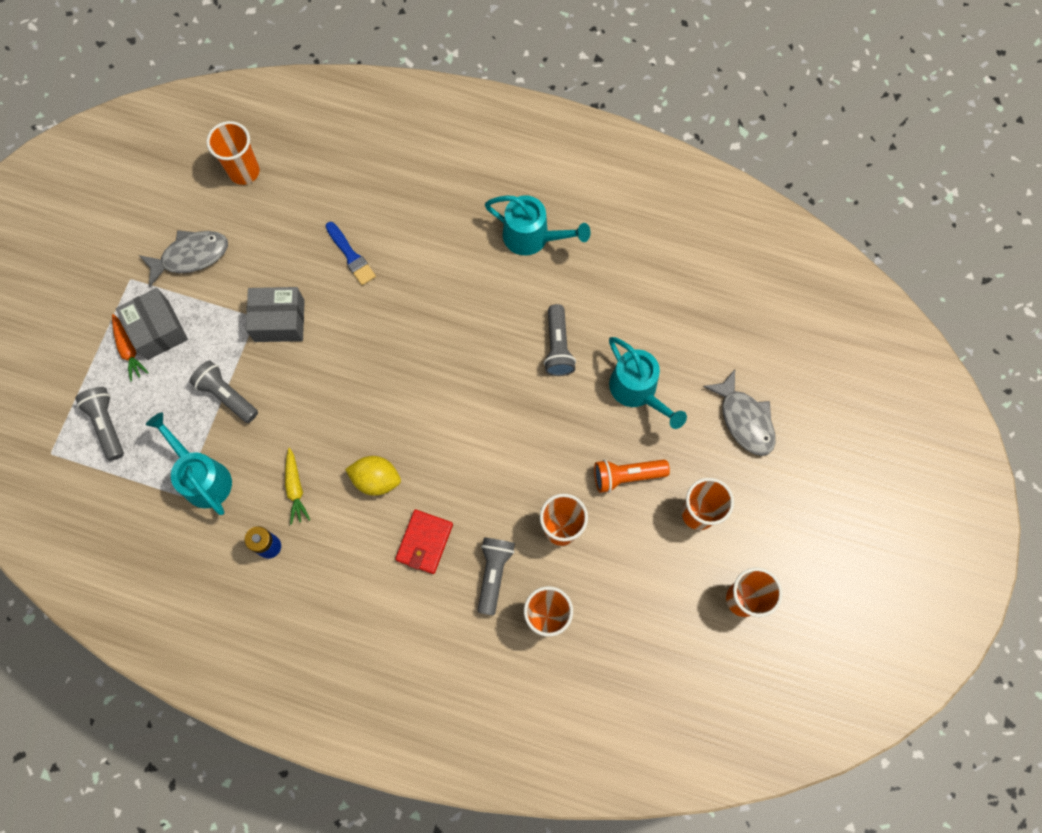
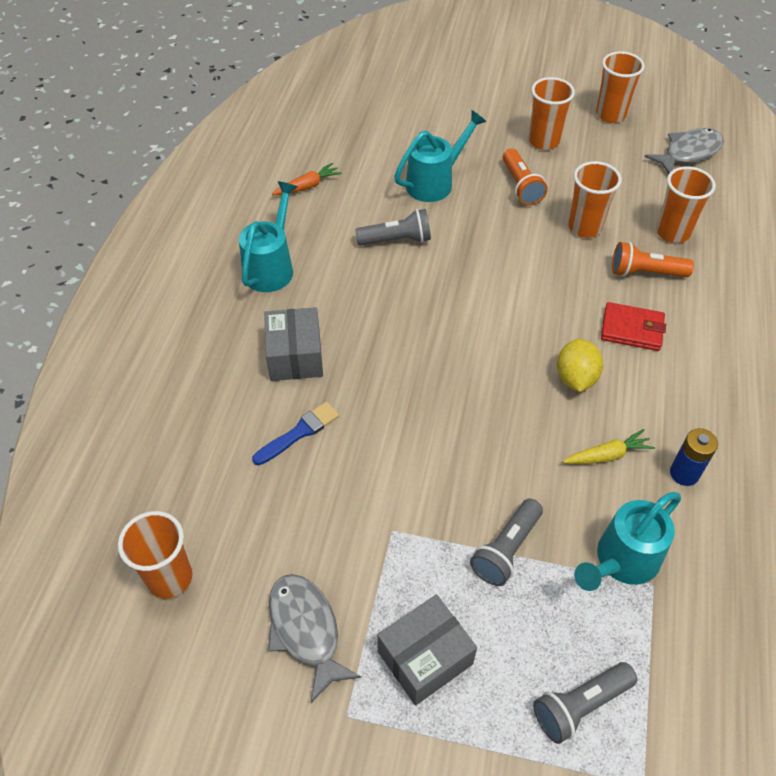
camera: 95 degrees left, 20 degrees down
orange carrot [112,314,149,381] -> orange carrot moved to [272,163,342,195]
grey box [246,287,305,342] -> grey box moved to [264,307,323,381]
grey flashlight [478,537,515,615] -> orange flashlight [612,242,694,277]
grey fish [703,369,776,456] -> grey fish moved to [645,128,724,174]

